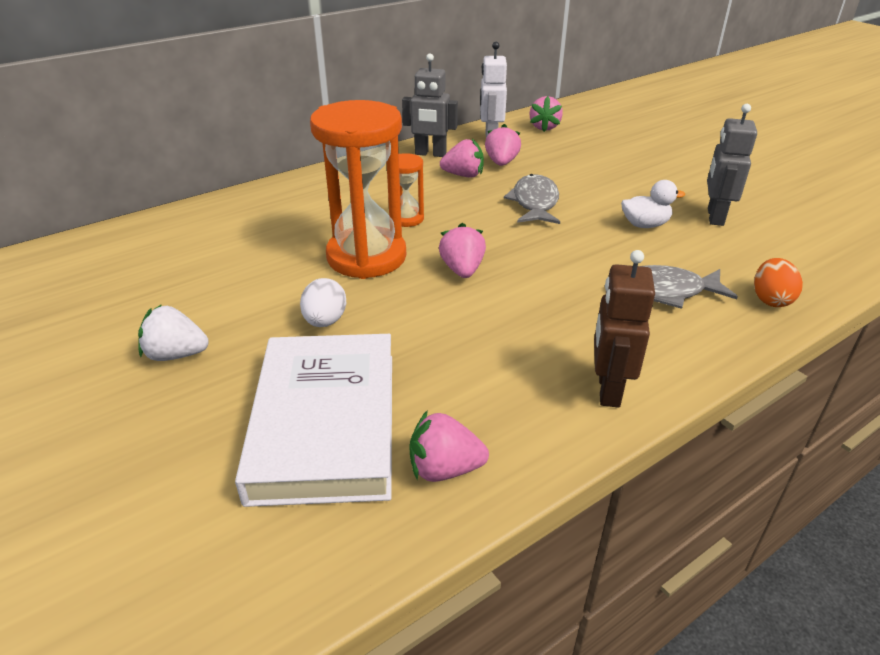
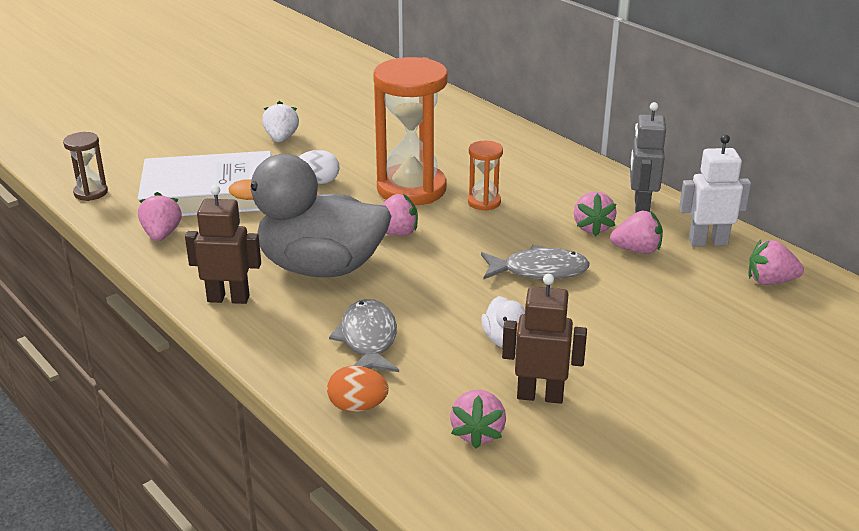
camera: 85 degrees right, 5 degrees down
grey robot [707,104,757,226] -> brown robot [502,274,587,404]
none -> brown hourglass [63,132,108,201]
none -> grey duck [229,154,391,277]
none -> pink strawberry [450,390,506,449]

